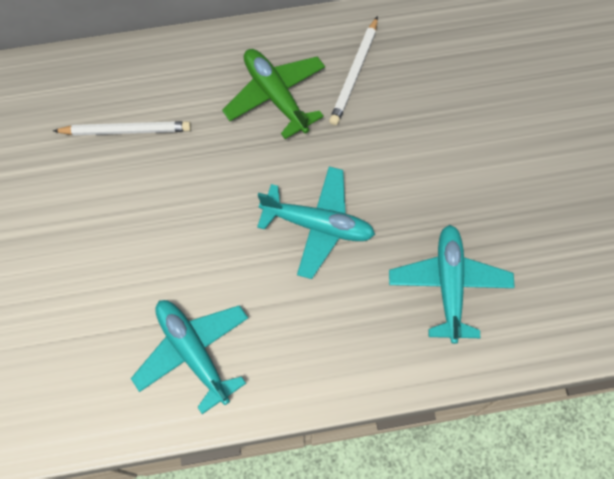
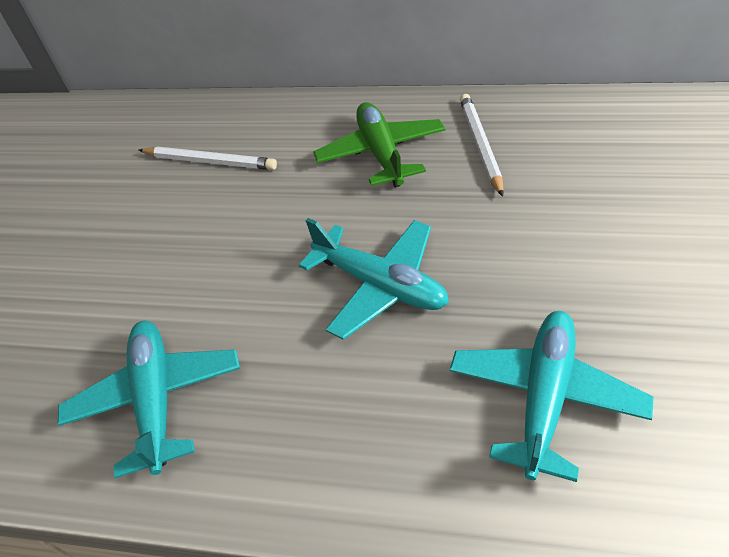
camera: 25 degrees right, 20 degrees down
white pencil [329,16,378,125] -> white pencil turned 135 degrees clockwise [460,94,504,197]

